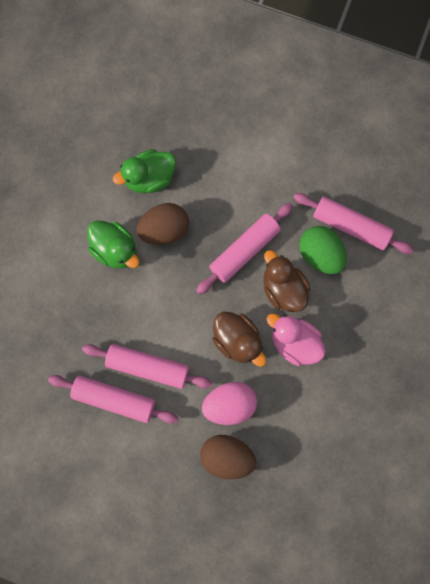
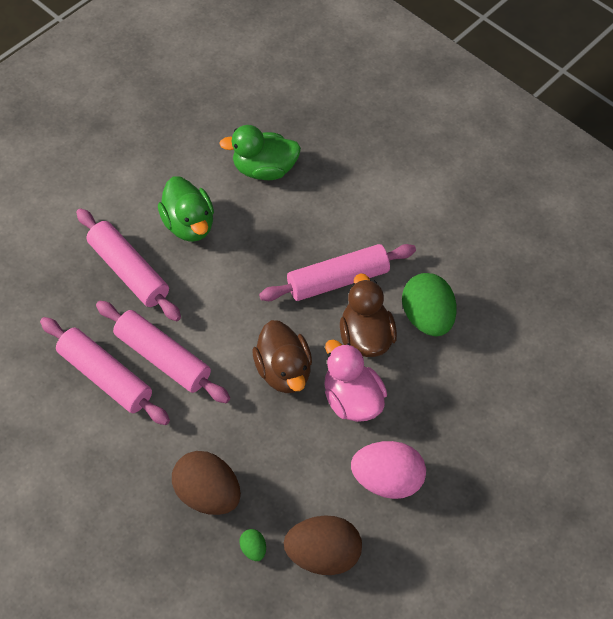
camera: 20 degrees right, 20 degrees down
brown egg [136,203,189,245] -> brown egg moved to [284,515,362,575]
pink egg [202,382,257,425] -> pink egg moved to [351,441,426,499]
pink rolling pin [293,193,414,254] -> pink rolling pin moved to [76,208,181,321]
none -> green egg [239,529,266,561]

